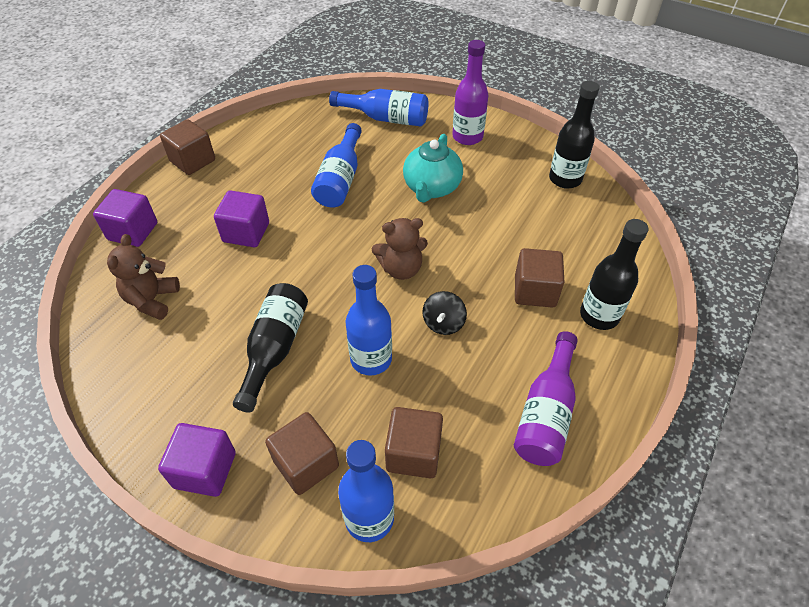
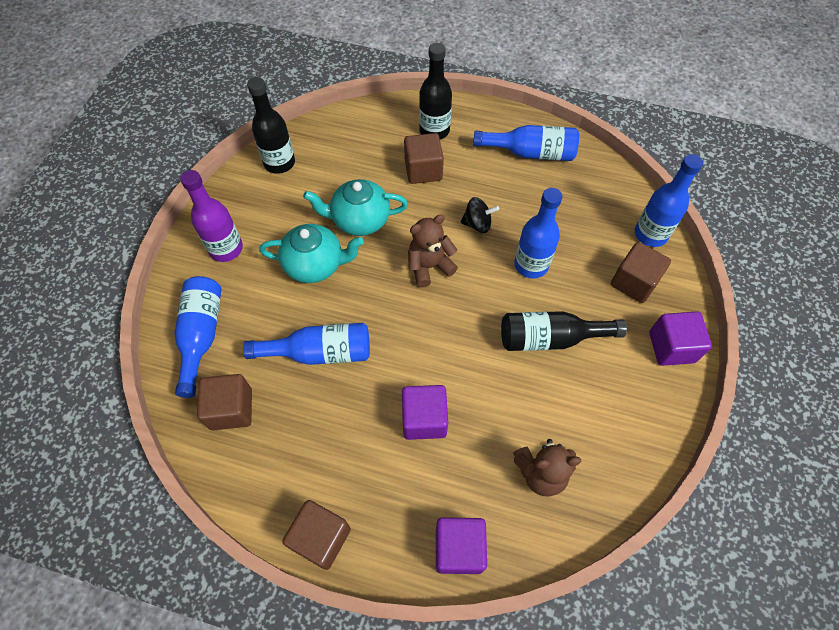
camera: 105 degrees left, 10 degrees up
brown teddy bear [372,218,428,280] -> brown teddy bear turned 90 degrees counterclockwise [408,214,458,288]
brown cube [385,407,443,478] -> brown cube moved to [197,374,252,430]
purple bottle [514,331,578,466] -> blue bottle [473,125,579,161]
none -> turquoise teapot [303,179,408,236]

